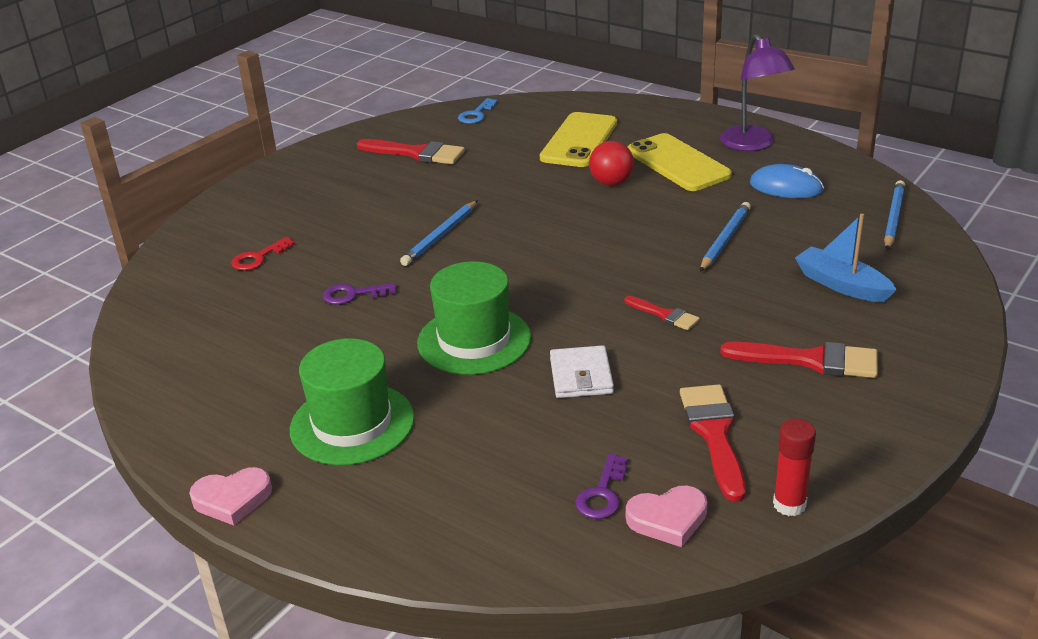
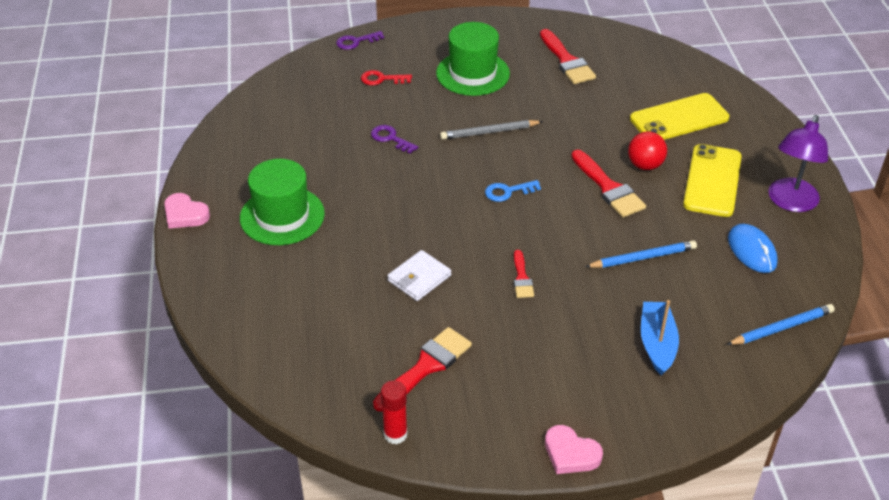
camera: 45 degrees right, 10 degrees up
blue pencil [400,200,478,266] -> grey pencil [440,120,543,140]
green hat [417,261,531,375] -> green hat moved to [436,22,510,96]
blue key [458,98,497,124] -> blue key moved to [485,180,541,202]
purple key [575,454,628,519] -> purple key moved to [336,31,384,50]
pink heart [626,486,707,547] -> pink heart moved to [545,425,603,474]
red brush [720,342,878,378] -> red brush moved to [571,150,646,218]

